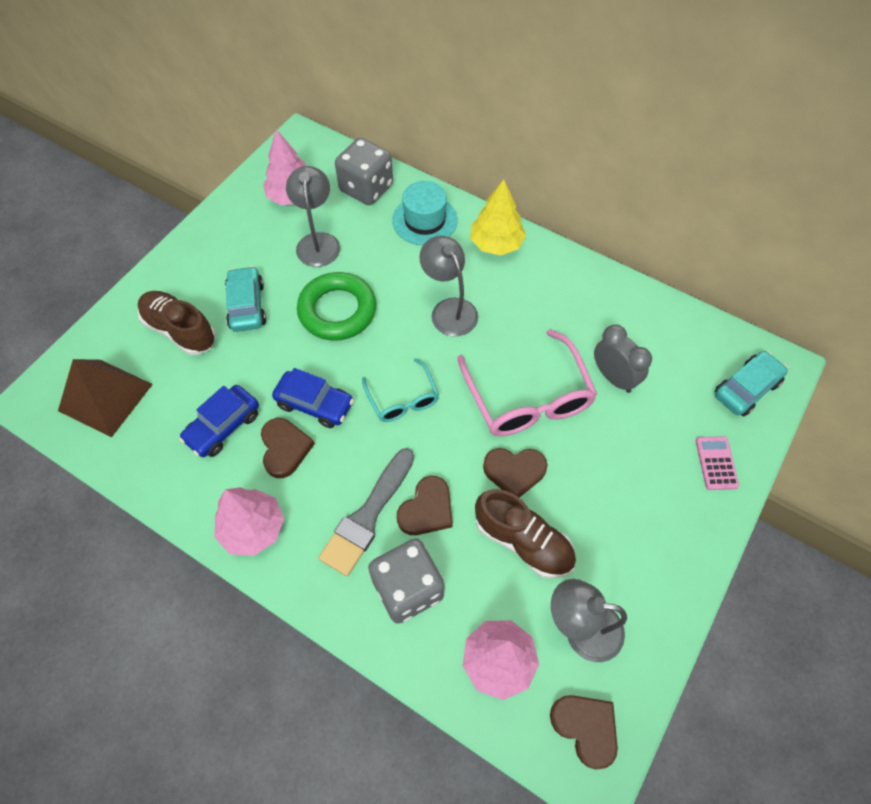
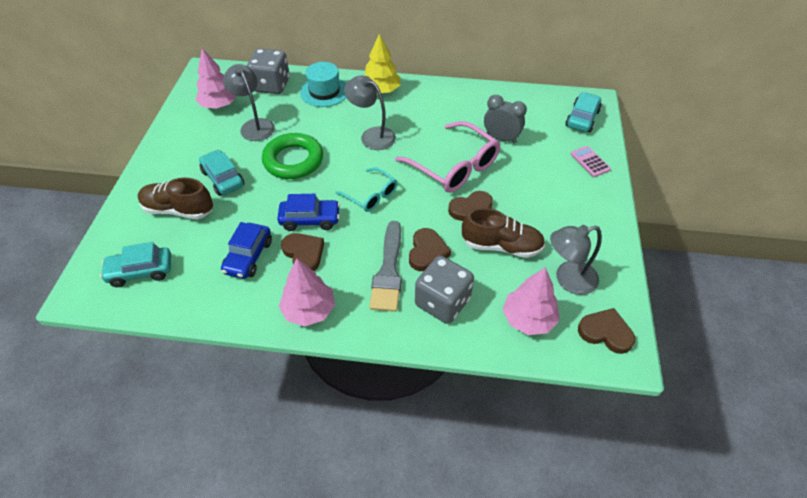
camera: 25 degrees left, 10 degrees down
brown pyramid [58,359,153,438] -> turquoise car [100,242,171,287]

